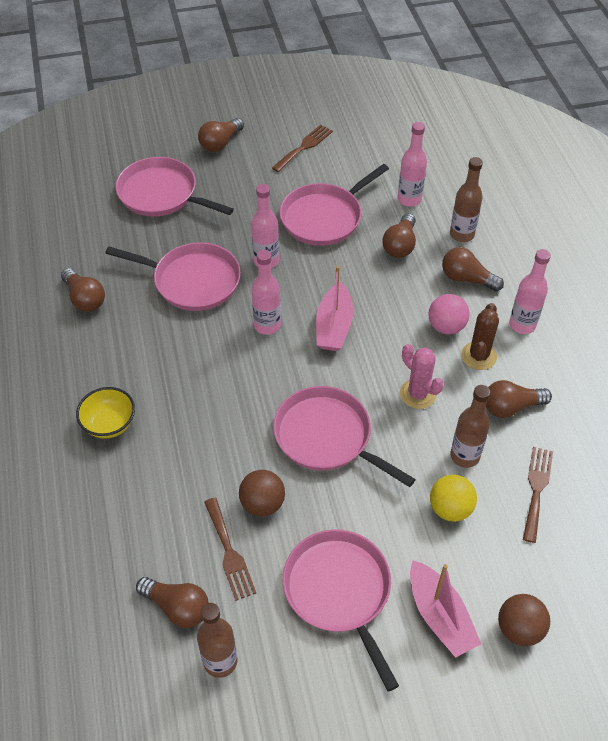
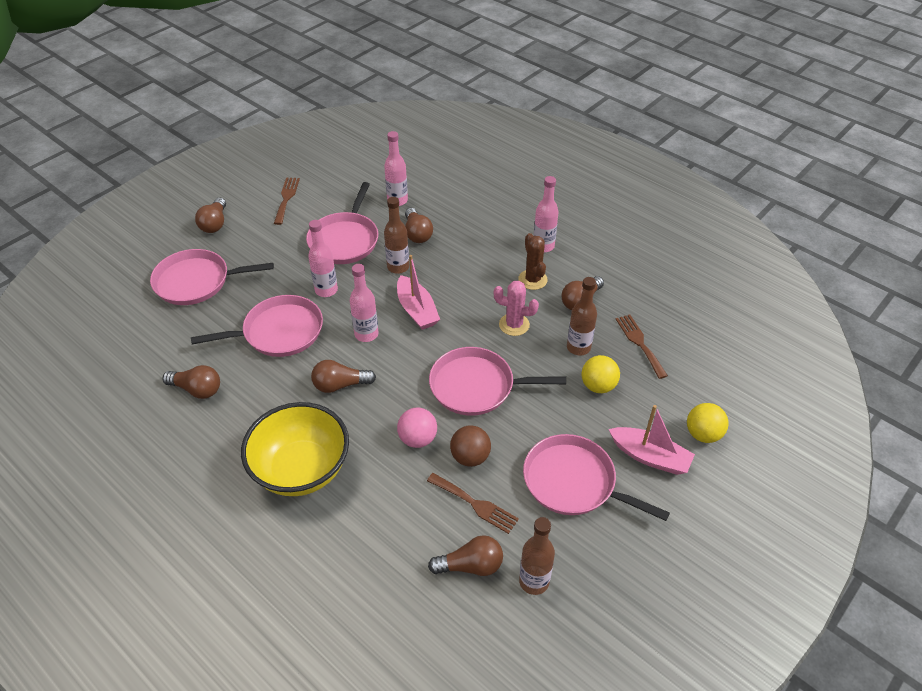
camera: 35 degrees left, 5 degrees down
yellow bowl [76,387,135,439] -> yellow bowl [241,402,349,496], size x1.90
pink ball [429,294,470,335] -> pink ball moved to [397,407,437,448]
brown light bulb [442,247,504,291] -> brown light bulb moved to [311,360,376,393]
brown bottle [450,157,483,242] -> brown bottle moved to [384,197,409,274]
brown ball [498,594,550,646] -> yellow ball [687,403,729,443]

